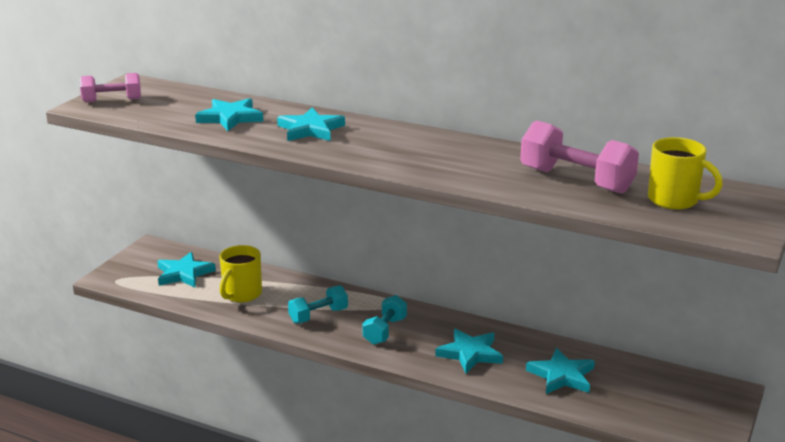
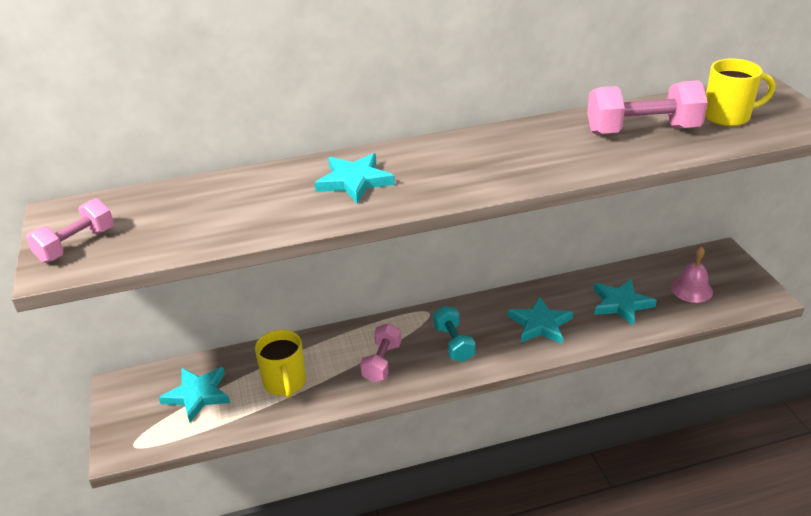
camera: 40 degrees left, 10 degrees up
turquoise star [195,98,263,131] -> none
turquoise dumbbell [288,285,348,324] -> pink dumbbell [360,323,401,382]
none -> pink bell [671,246,713,303]

